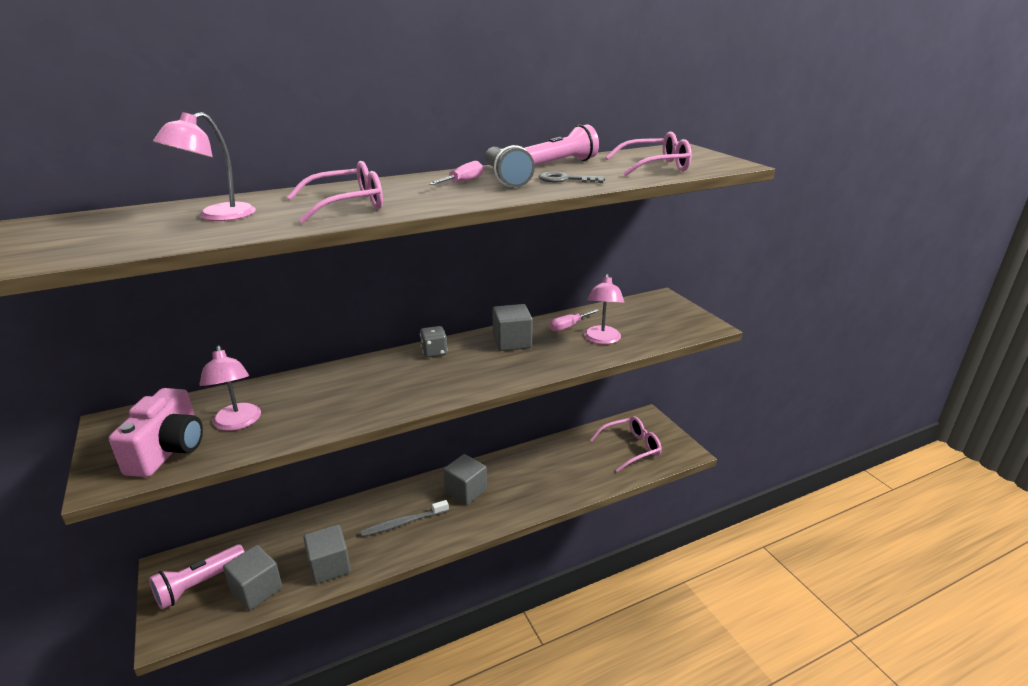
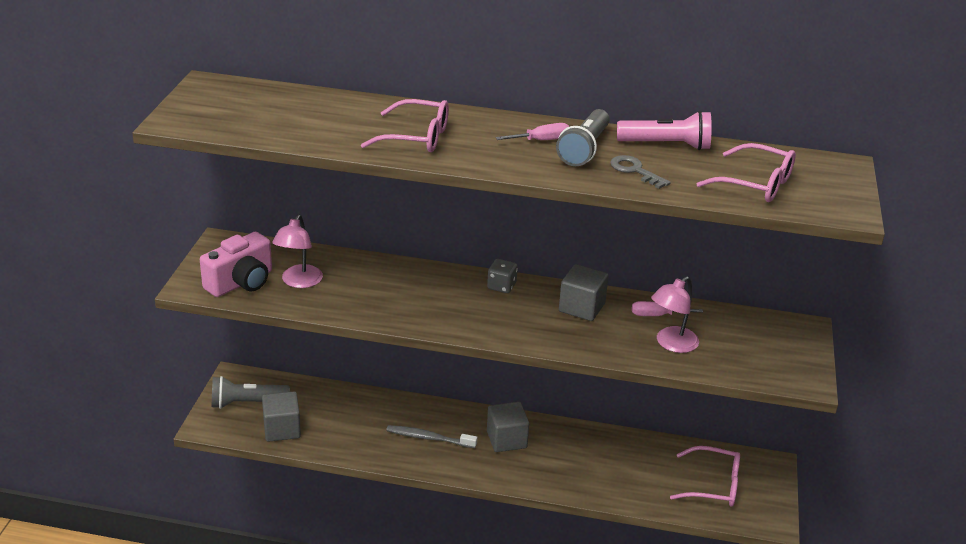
camera: 35 degrees right, 5 degrees up
pink flashlight [149,544,245,610] -> grey flashlight [212,376,290,409]
pink lamp [153,112,256,221] -> none
grey cube [303,524,351,584] -> none

